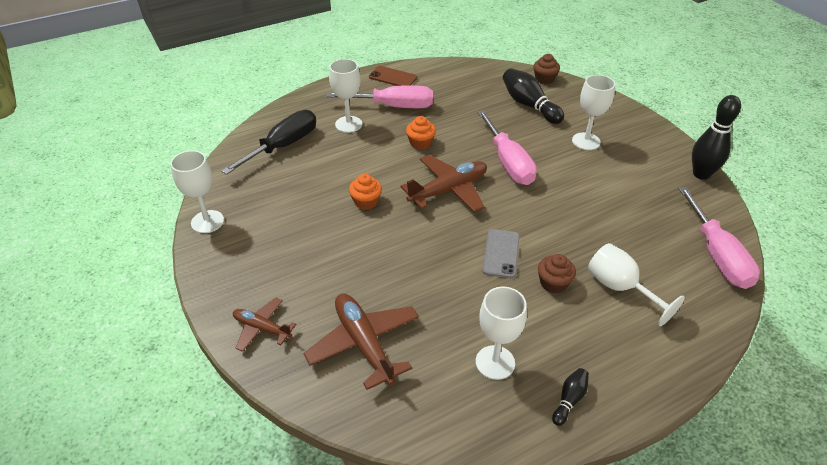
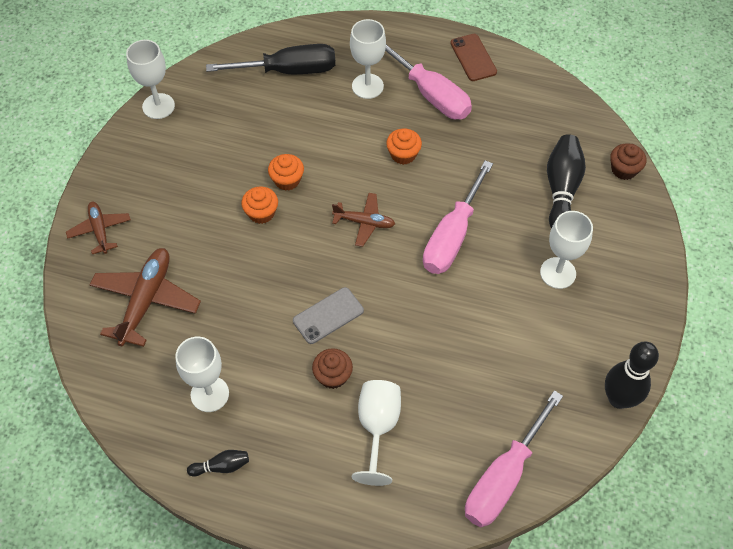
camera: 45 degrees right, 15 degrees up
brown plane [401,155,487,212] -> brown plane [332,193,395,247], size x0.59
none -> orange cupcake [241,186,278,224]

